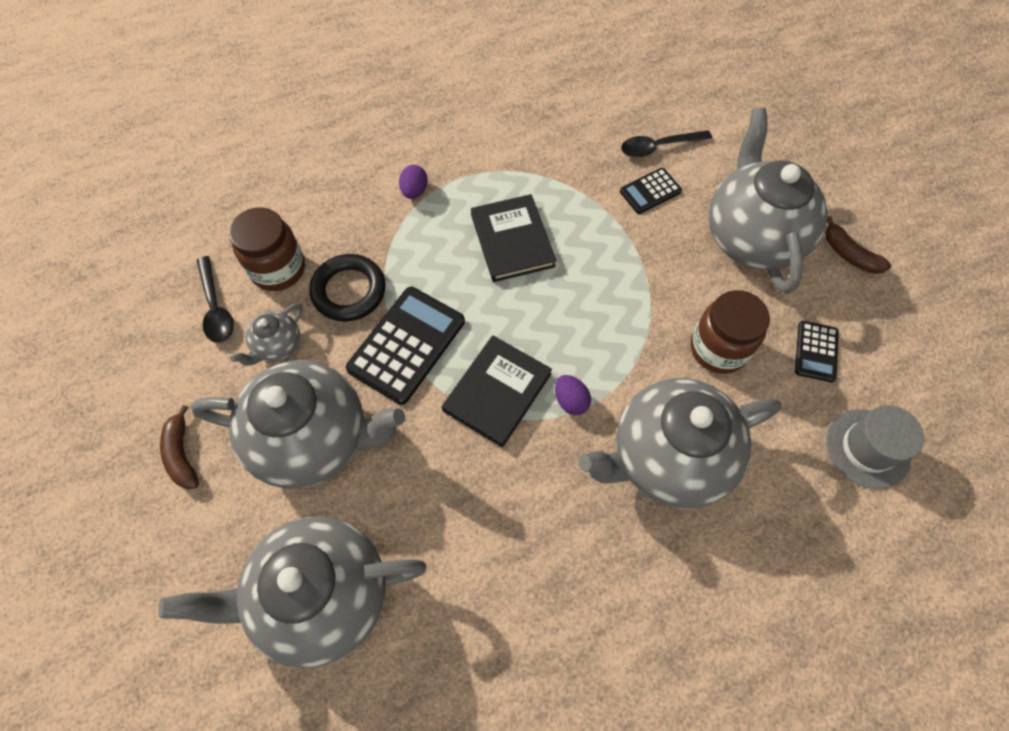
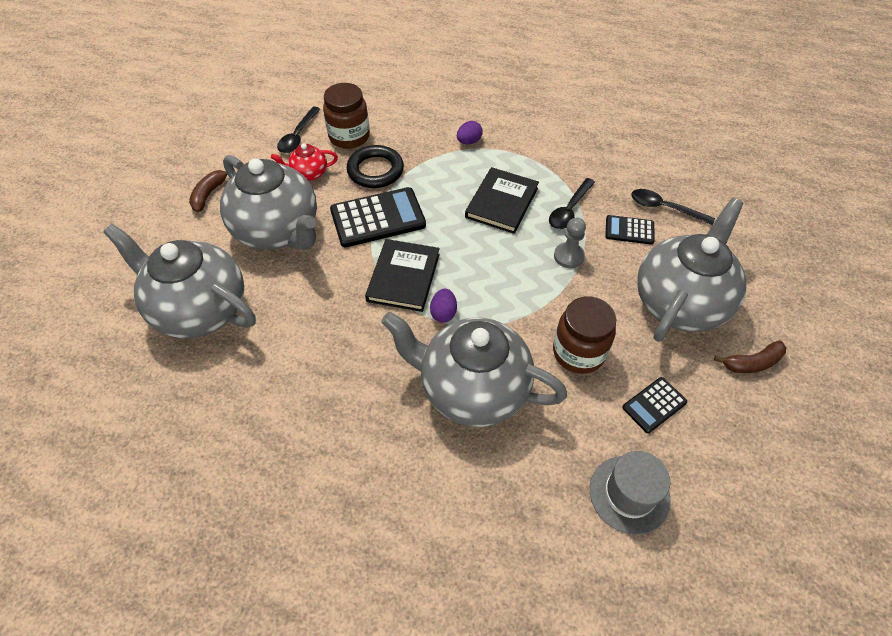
camera: 40 degrees right, 10 degrees down
grey teapot [230,303,303,366] -> red teapot [271,143,338,181]
black book [442,335,552,448] -> black book turned 60 degrees counterclockwise [365,239,440,312]
brown banana [825,216,891,274] -> brown banana turned 105 degrees counterclockwise [714,340,786,373]
none -> black spoon [549,178,595,229]
none -> grey pawn [554,217,586,268]

